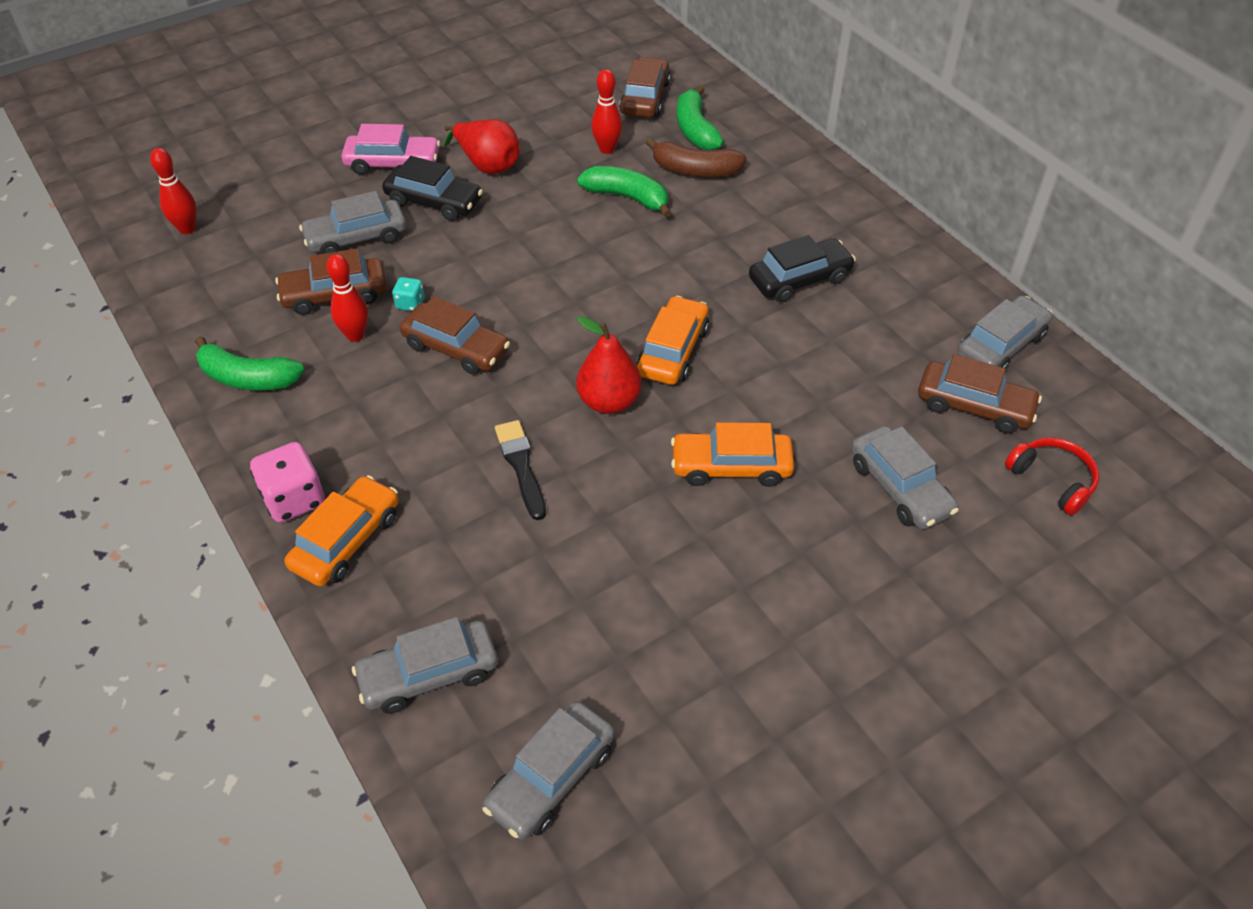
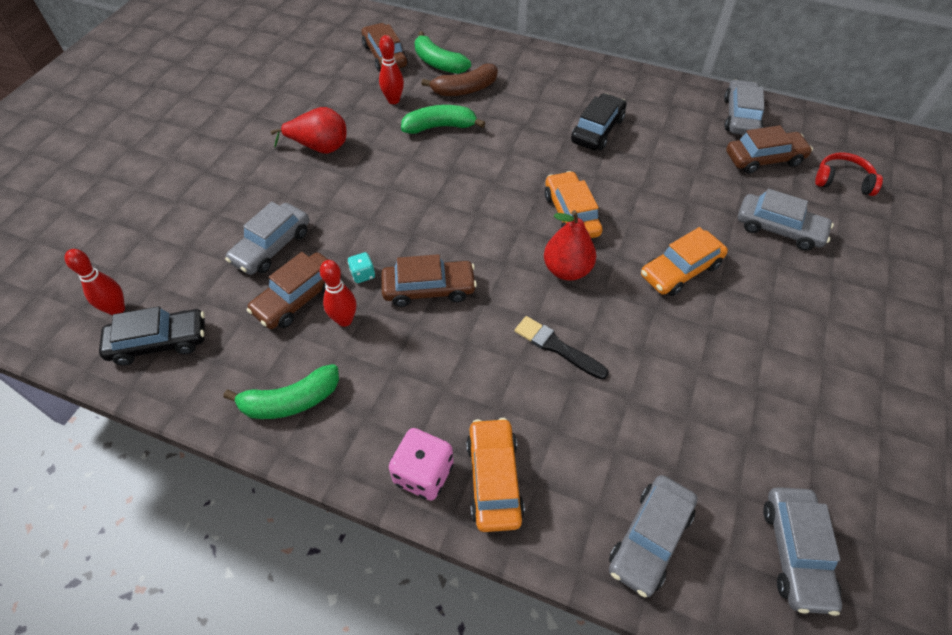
camera: 35 degrees left, 5 degrees up
pink car [342,124,440,175] -> none
black car [382,156,483,221] -> black car moved to [99,306,205,366]

